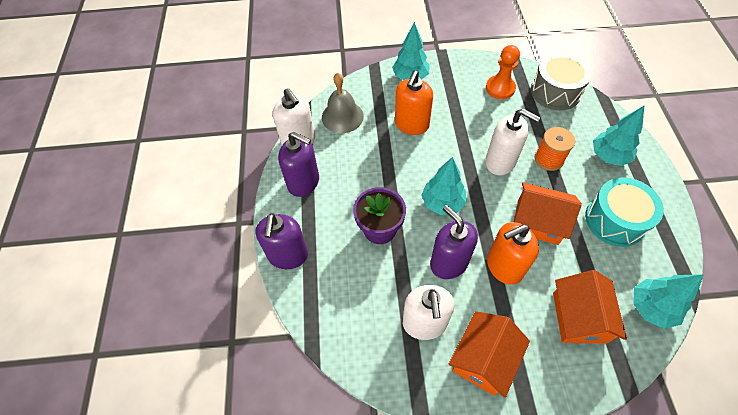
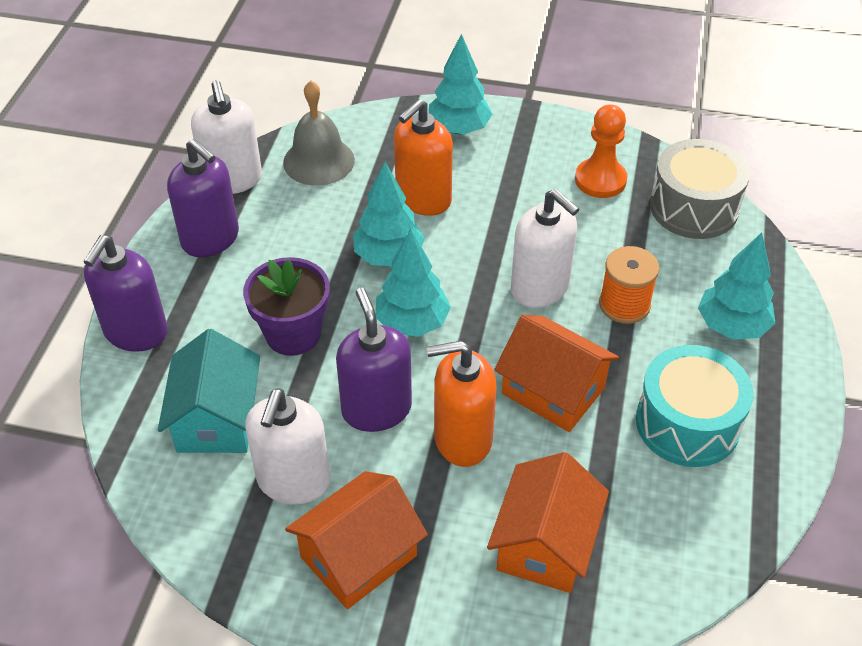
camera: 15 degrees right, 10 degrees down
turquoise tree [633,274,704,329] -> turquoise tree moved to [353,162,425,266]
none -> turquoise house [158,329,260,453]

